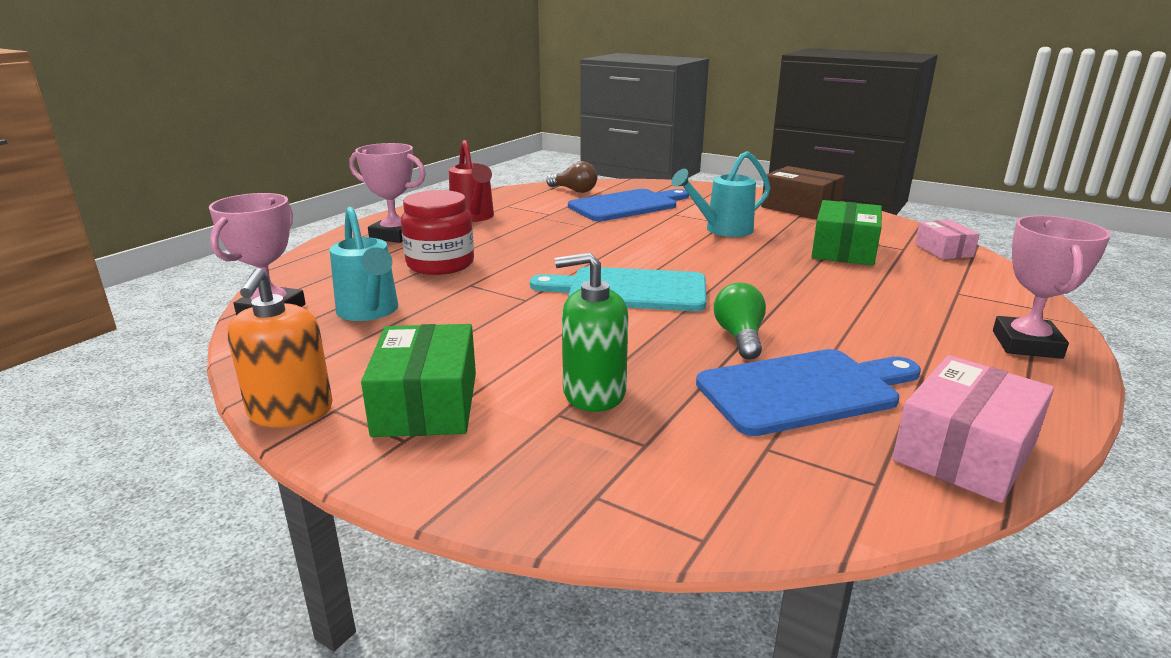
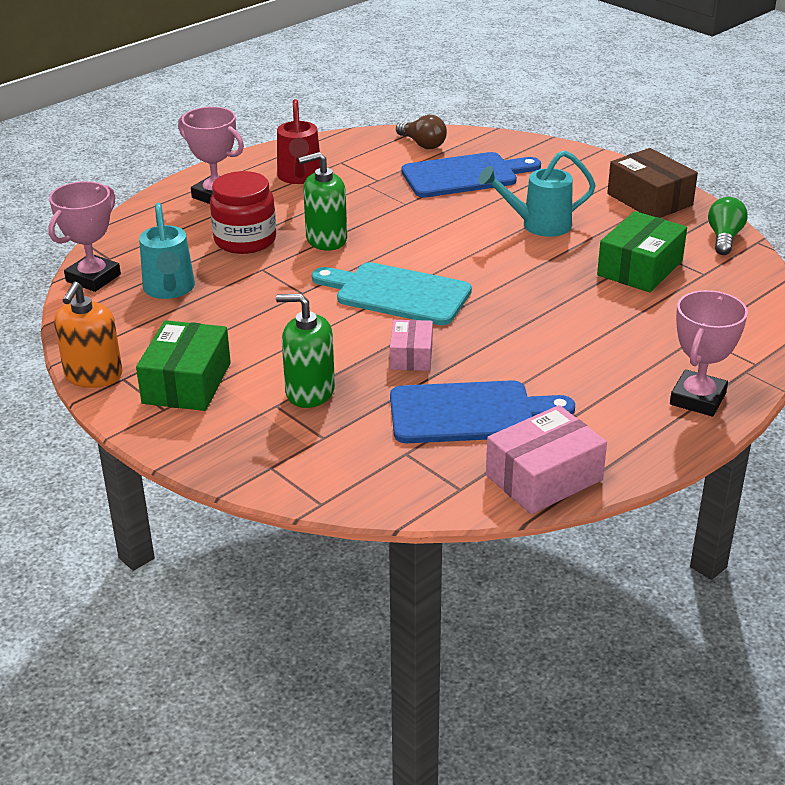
camera: 15 degrees right, 10 degrees up
green light bulb [714,283,766,360] -> green light bulb moved to [708,197,748,255]
pink box [915,220,980,259] -> pink box moved to [390,320,433,371]
none -> green soap dispenser [298,152,347,251]

